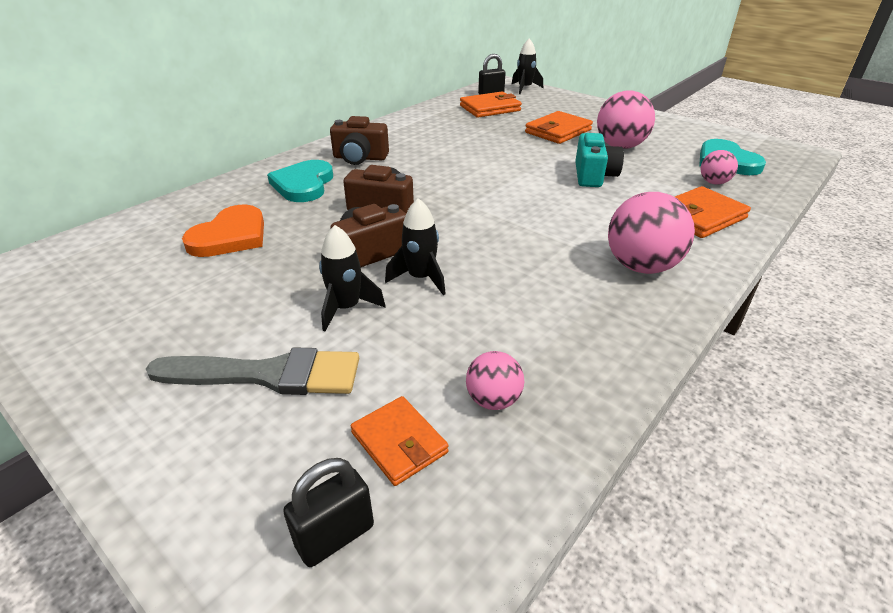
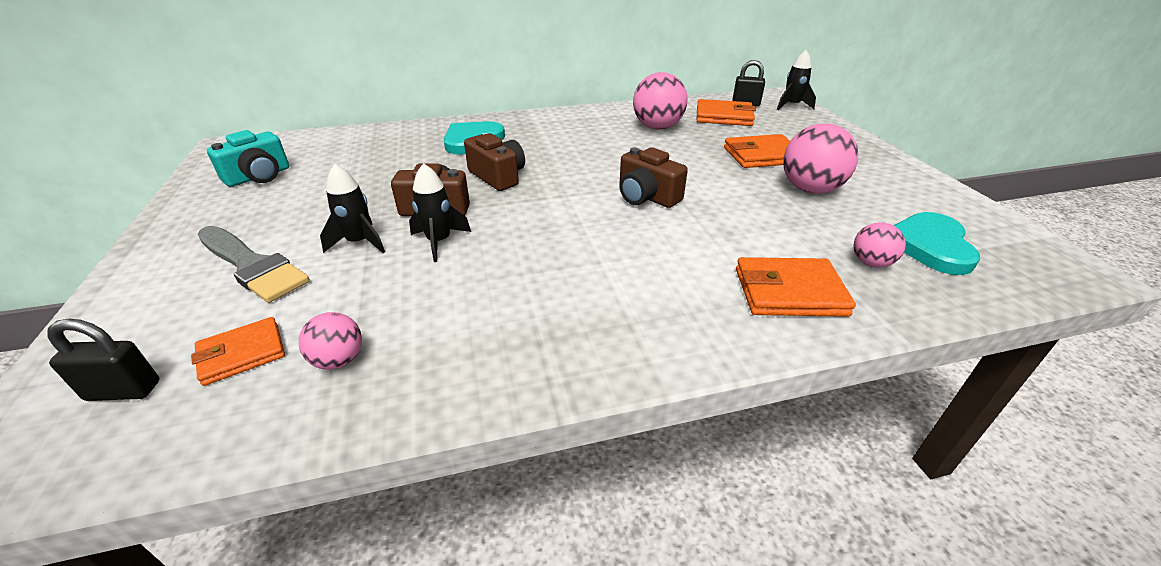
camera: 35 degrees right, 0 degrees up
orange heart [182,204,264,257] -> none
brown camera [330,116,389,165] -> brown camera moved to [619,147,688,208]
orange wallet [351,396,448,486] -> orange wallet turned 60 degrees clockwise [191,317,285,386]
turquoise camera [575,133,624,187] -> turquoise camera moved to [207,130,289,187]
pink ball [608,192,695,274] -> pink ball moved to [633,72,688,130]

